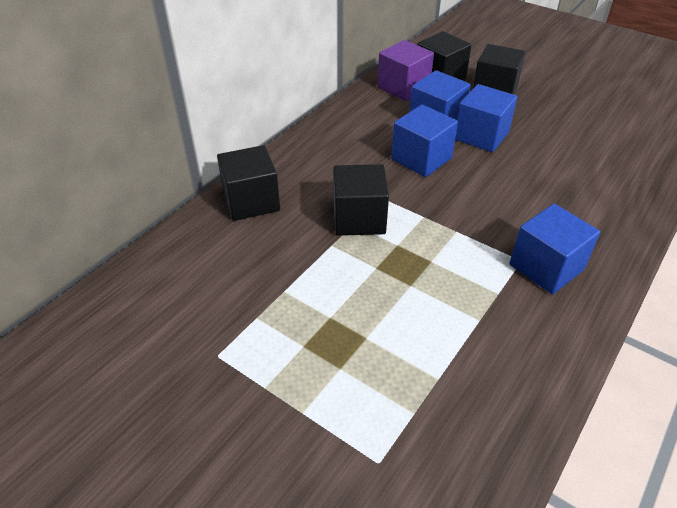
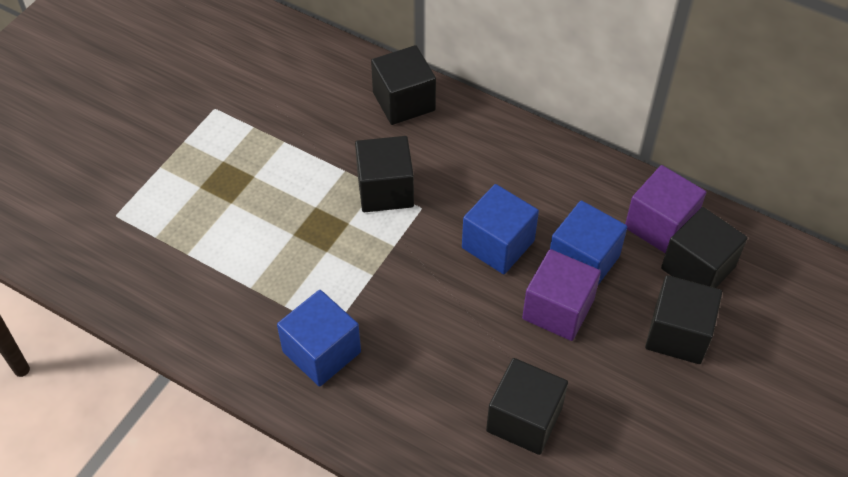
camera: 85 degrees right, 10 degrees up
blue cube [455,84,517,152] -> purple cube [522,249,601,341]
none -> black cube [486,358,568,455]

